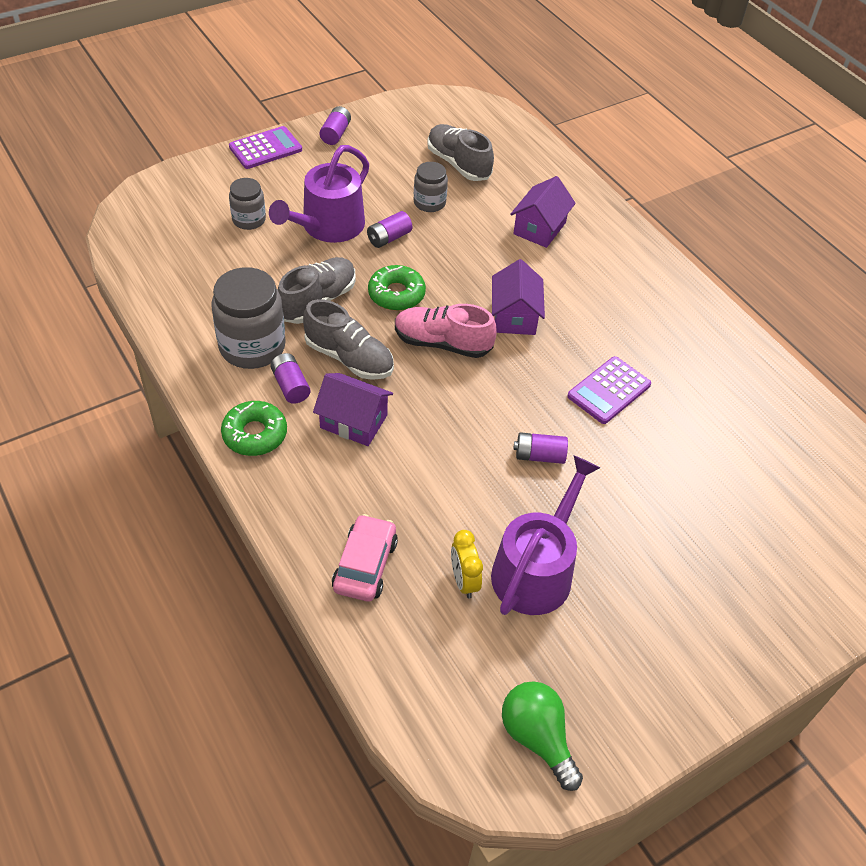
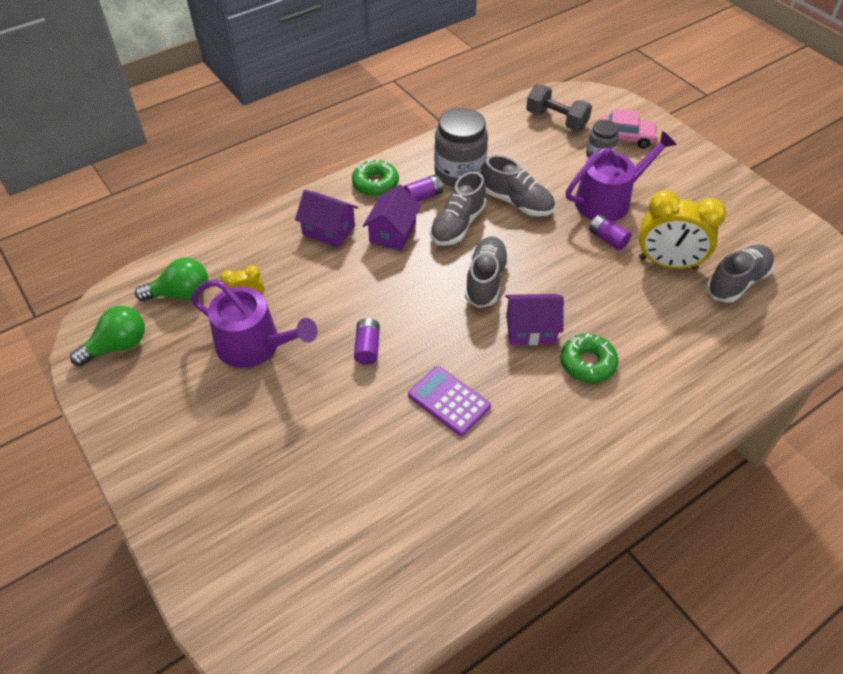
camera: 90 degrees right, 0 degrees up
purple calculator [229,126,302,169] -> none
purple watering can [269,145,369,243] -> purple watering can turned 120 degrees clockwise [566,131,677,221]
purple battery [319,106,351,145] -> none
pink car [332,514,398,602] -> pink car moved to [601,109,658,149]
green donut [368,265,426,311] -> green donut moved to [560,333,618,383]
pink shoe [395,304,497,358] -> grey shoe [465,236,509,308]
grey jar [414,162,448,212] -> yellow clock [639,190,726,270]
purple house [510,176,576,248] -> purple house moved to [295,190,358,248]
none -> green light bulb [135,258,208,301]
none -> grey dumbbell [526,84,592,131]

